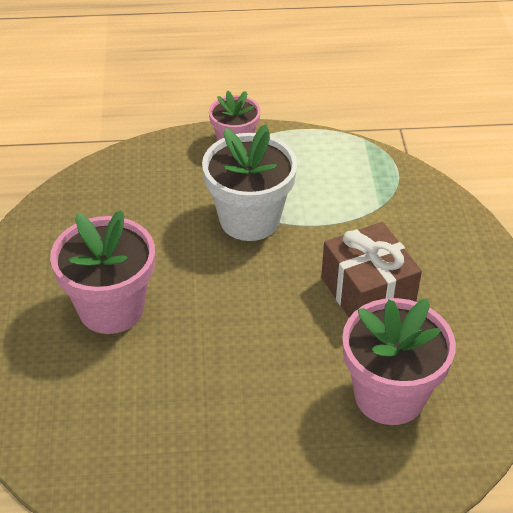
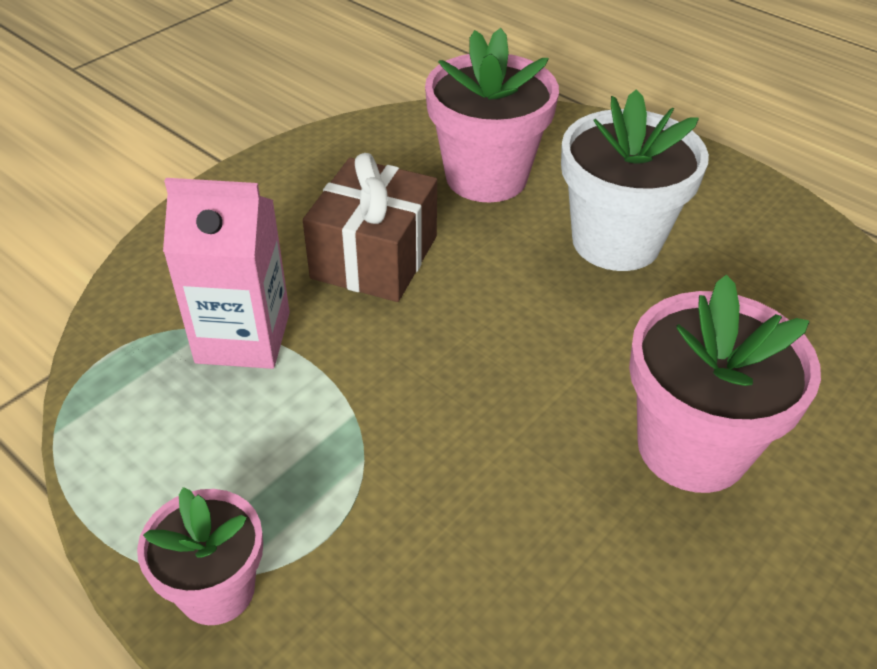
camera: 135 degrees left, 0 degrees up
white flower pot [202,124,297,241] -> white flower pot moved to [561,90,709,271]
none -> pink carton [163,178,290,369]

